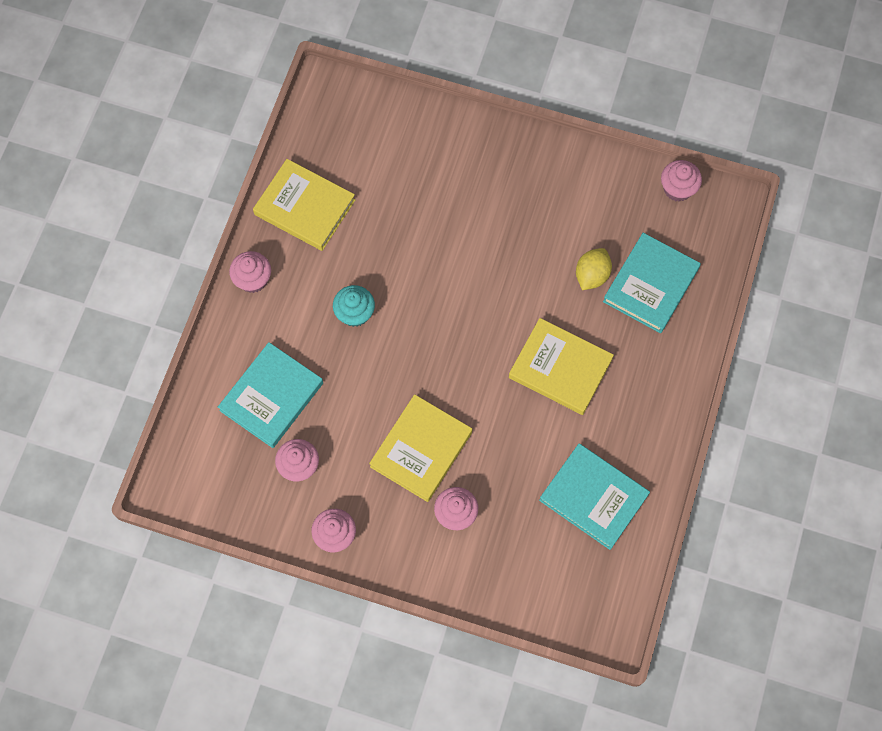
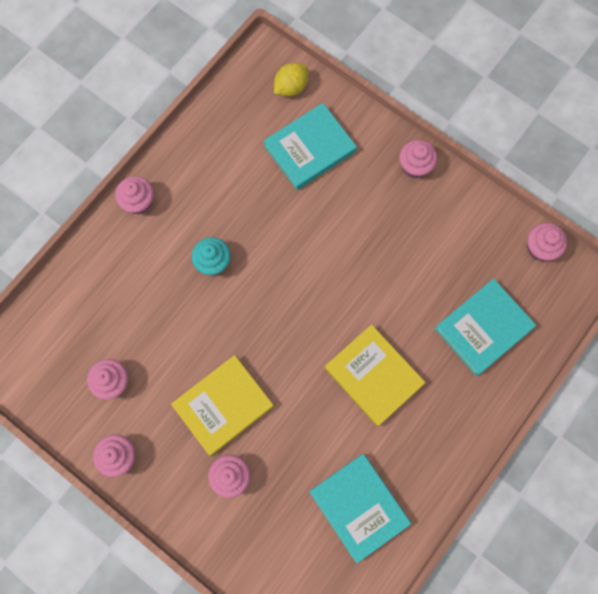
camera: 20 degrees right, 5 degrees up
turquoise book [218,342,323,448] -> turquoise book moved to [264,103,357,190]
yellow book [253,159,355,251] -> none
yellow lemon [576,248,612,290] -> yellow lemon moved to [274,63,308,97]
none -> pink cupcake [399,140,437,178]

